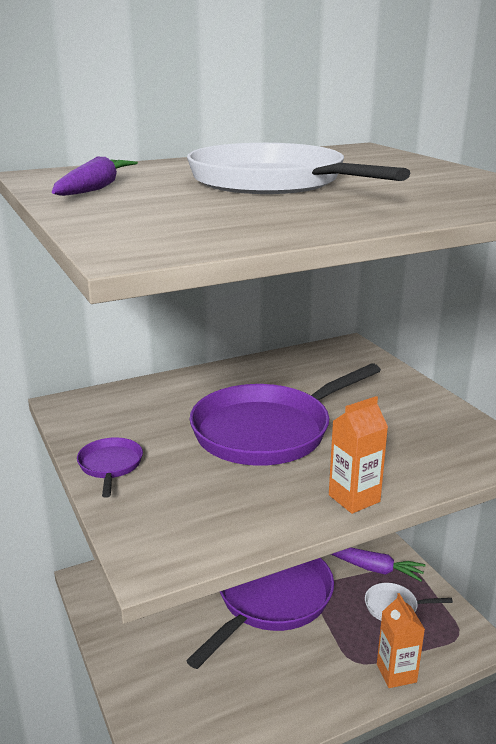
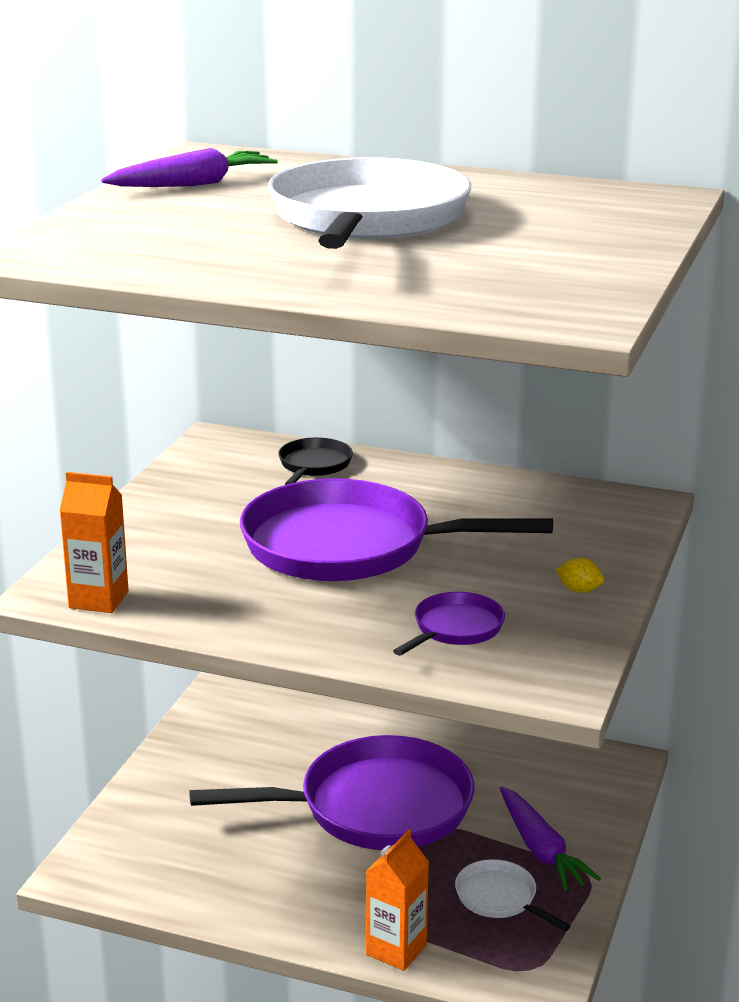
camera: 45 degrees right, 0 degrees up
purple pan [77,437,143,498] -> purple pan moved to [393,592,505,656]
orange carton [329,396,388,514] -> orange carton moved to [59,472,129,613]
none -> black pan [278,438,353,485]
none -> yellow lemon [556,558,604,593]

